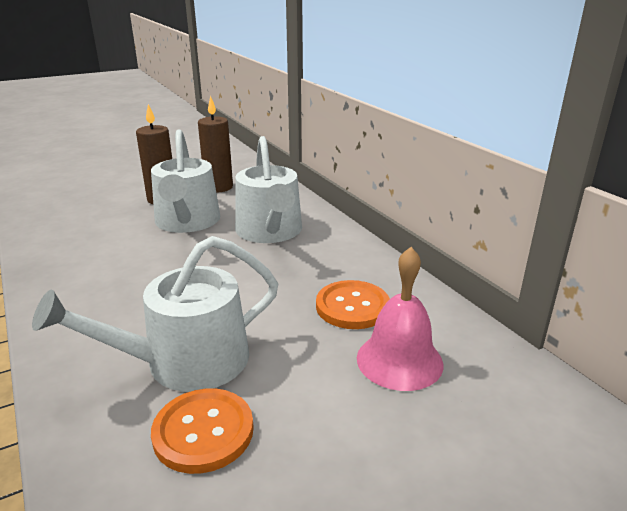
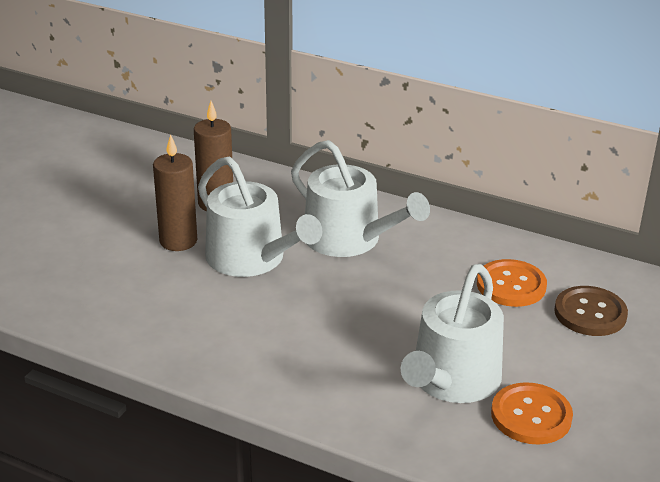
camera: 35 degrees left, 5 degrees up
pink bell [357,247,443,391] -> brown button [554,286,628,336]

